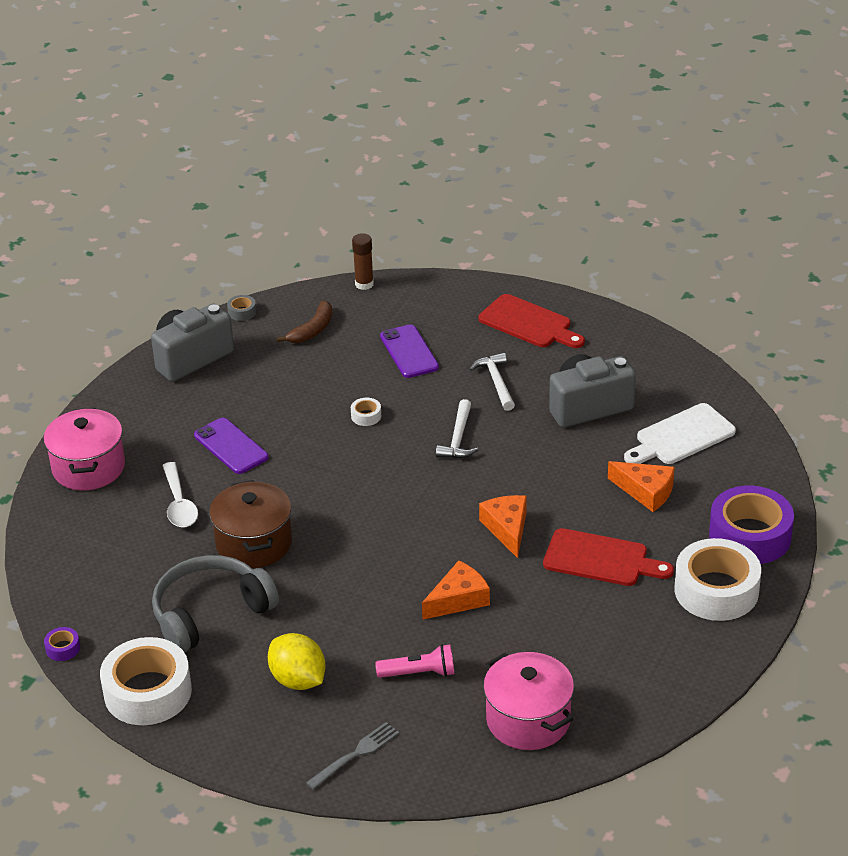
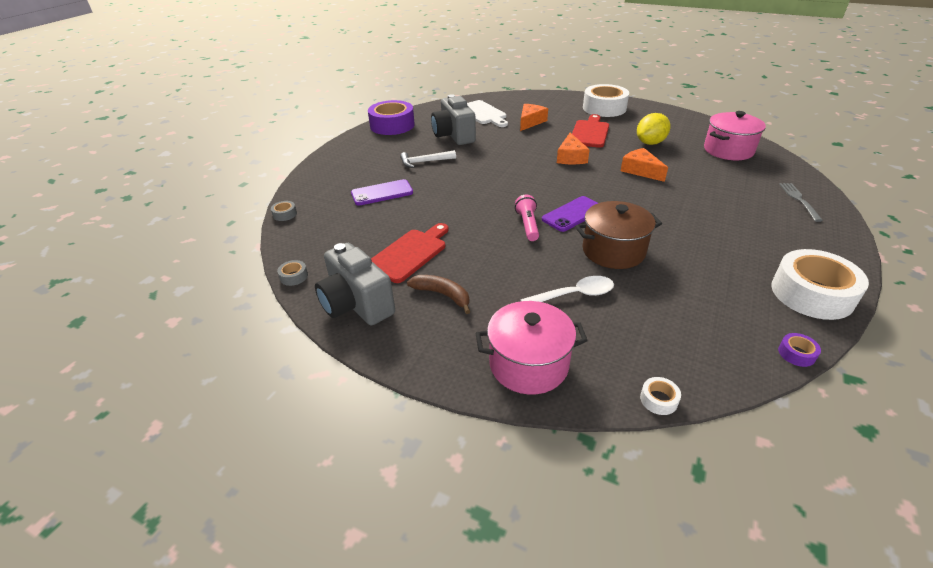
camera: 90 degrees left, 0 degrees up
grey headphones [152,555,279,653] -> none
purple phone [194,418,269,474] -> purple phone moved to [542,196,598,232]
yellow lemon [268,633,326,690] -> yellow lemon moved to [637,113,671,145]
brown banana [277,300,332,343] -> brown banana moved to [407,275,470,314]
grey fork [306,722,399,790] -> grey fork turned 45 degrees clockwise [779,183,823,222]
white tape [351,398,381,426] -> white tape moved to [640,377,681,415]
brown glue stick [352,233,374,290] -> grey tape [271,201,297,221]
pink flashlight [375,644,454,678] -> pink flashlight moved to [515,195,539,241]
white hammer [436,399,478,459] -> none
red cutting board [478,294,585,348] -> red cutting board moved to [371,223,449,283]
orange cheese [479,495,527,558] -> orange cheese turned 75 degrees counterclockwise [557,133,590,164]
purple tape [709,486,794,564] -> purple tape moved to [368,100,415,135]

